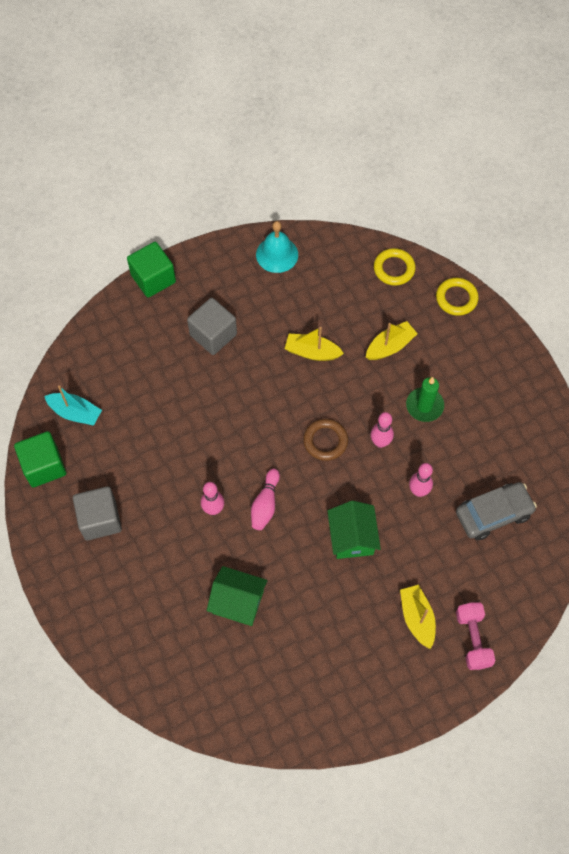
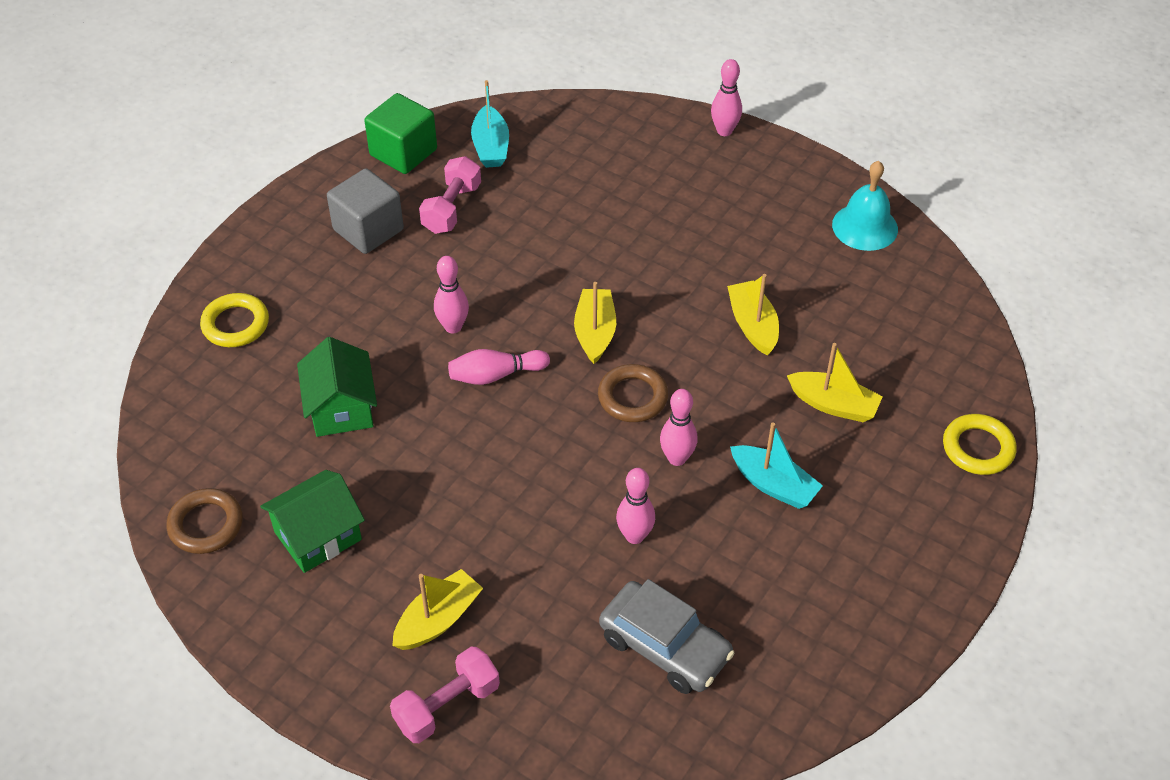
camera: 60 degrees right, 15 degrees down
green cube [127,242,176,298] -> pink bowling pin [711,59,742,136]
grey cube [187,298,237,355] -> none
green house [327,501,381,559] -> green house moved to [260,470,365,573]
yellow ring [374,248,416,286] -> yellow ring moved to [200,293,269,347]
green candle [406,377,444,422] -> turquoise boat [730,422,823,509]
none -> brown ring [166,488,243,554]
none -> pink dumbbell [419,156,481,234]
none -> yellow boat [574,282,616,364]

